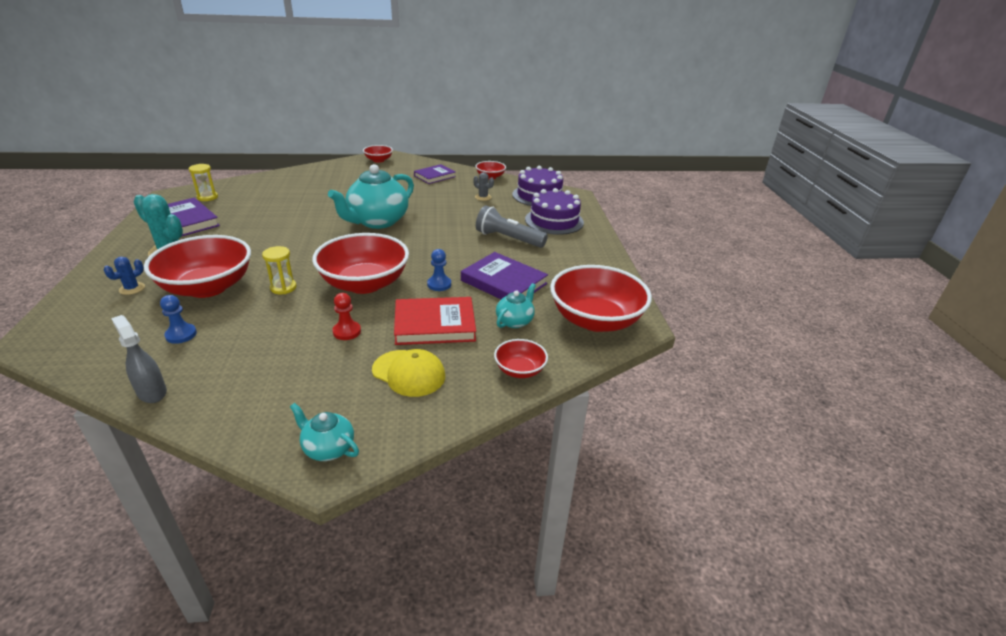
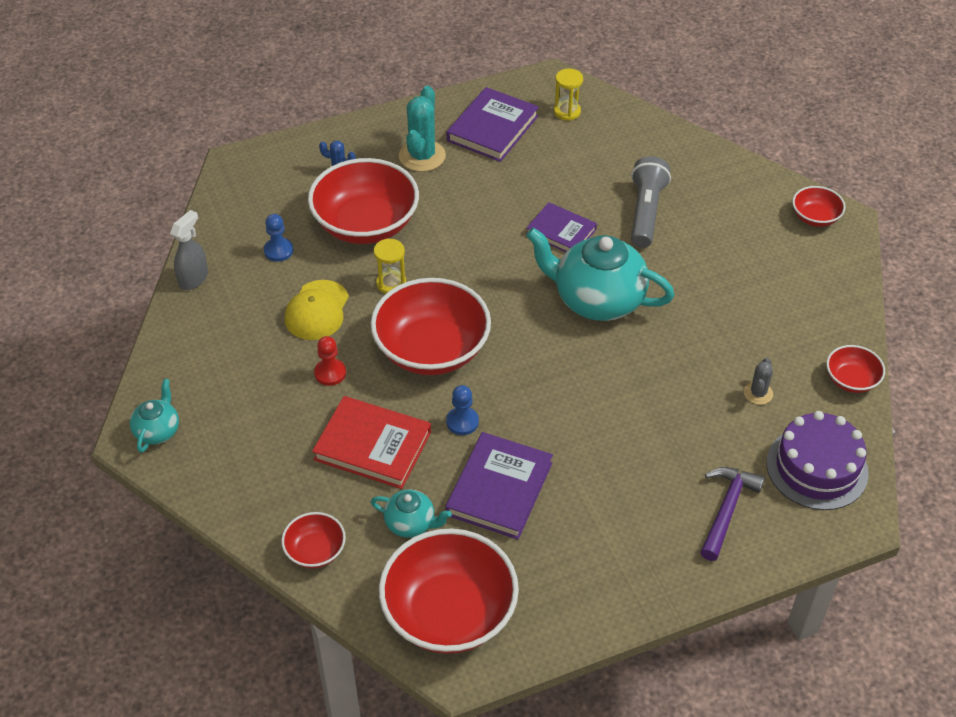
camera: 75 degrees right, 15 degrees up
yellow cap [372,349,445,397] -> yellow cap moved to [285,280,349,340]
red book [394,297,476,345] -> red book turned 45 degrees counterclockwise [312,396,431,489]
purple book [414,164,456,184] -> purple book moved to [526,202,597,252]
grey flashlight [476,205,548,248] -> grey flashlight moved to [631,156,671,248]
purple cake [525,188,584,235] -> purple hammer [700,467,765,561]

